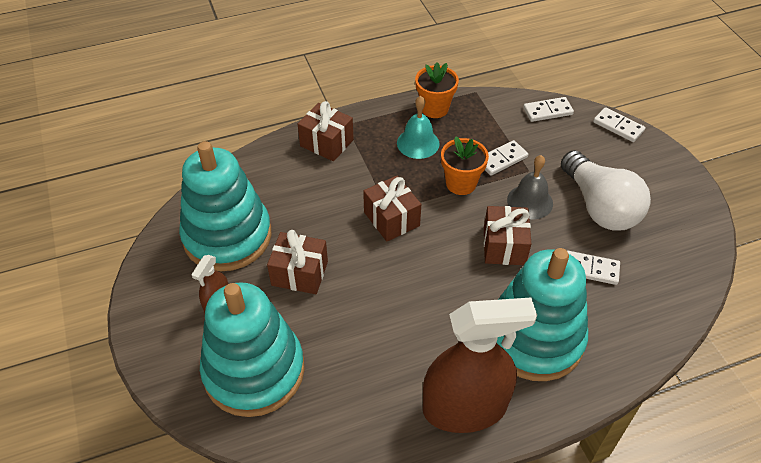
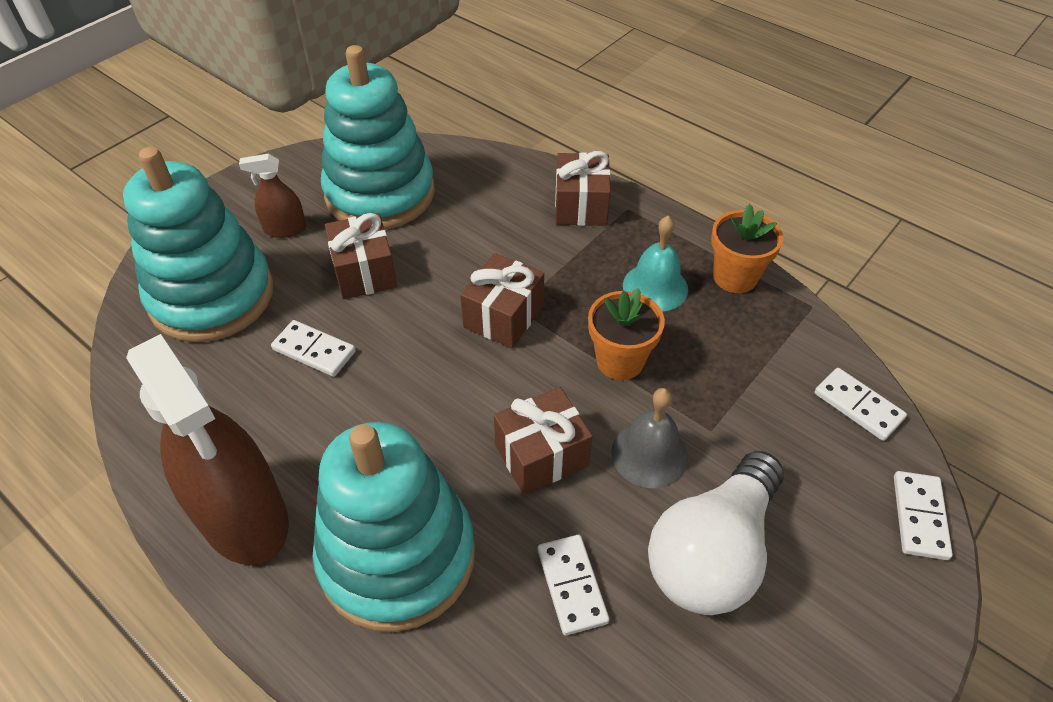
camera: 60 degrees right, 0 degrees up
white domino [485,140,528,176] -> white domino moved to [271,320,356,377]

